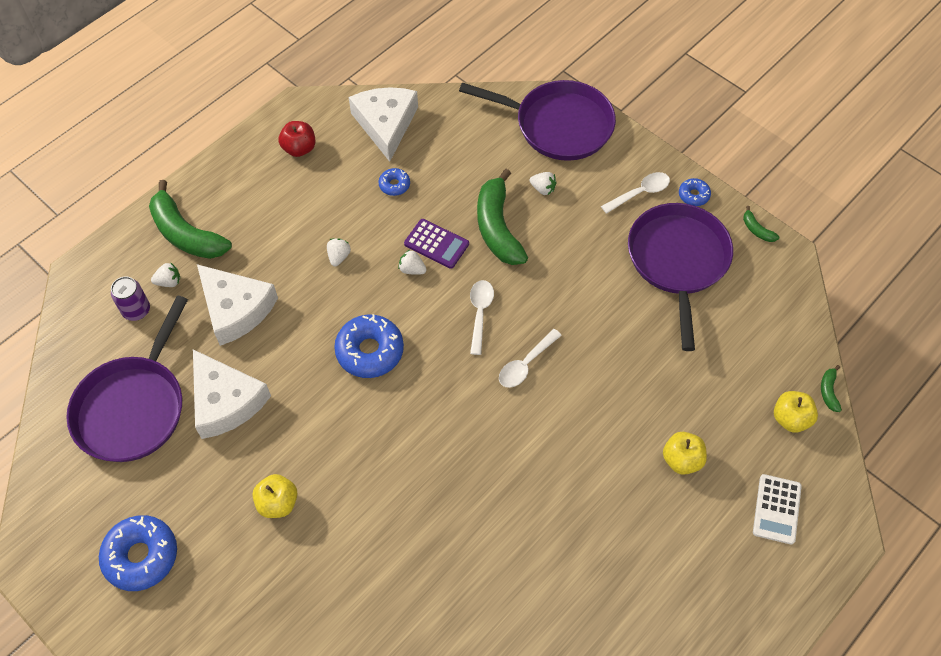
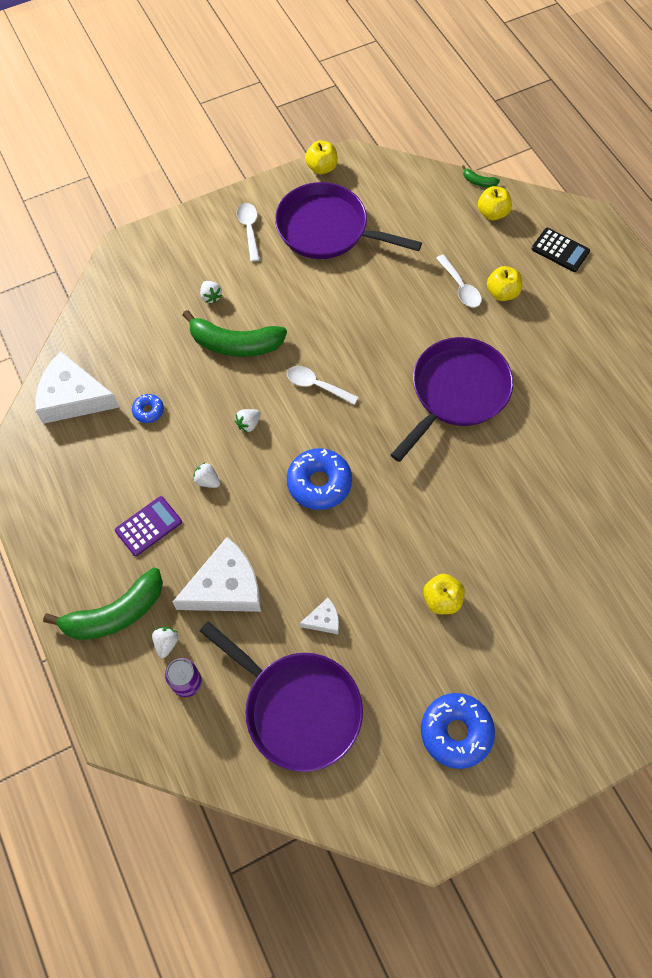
camera: 70 degrees left, 5 degrees up
white cheese [193,349,271,439] -> white cheese [299,598,339,634], size x0.46
red apple [279,121,315,157] -> none
purple calculator [404,219,469,269] -> purple calculator moved to [115,496,182,556]
purple pan [459,80,616,161] -> purple pan moved to [391,337,513,462]
white spoon [499,329,562,388] -> white spoon moved to [436,254,482,307]
white strawberry [530,172,557,195] -> white strawberry turned 105 degrees clockwise [200,281,222,303]
blue donut [679,178,711,206] -> none
green banana [743,206,779,242] -> yellow apple [305,141,338,174]
white calculator [753,474,802,545] -> black calculator [531,228,590,272]

